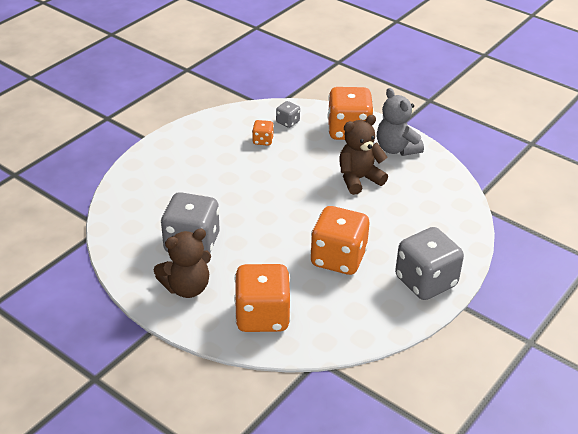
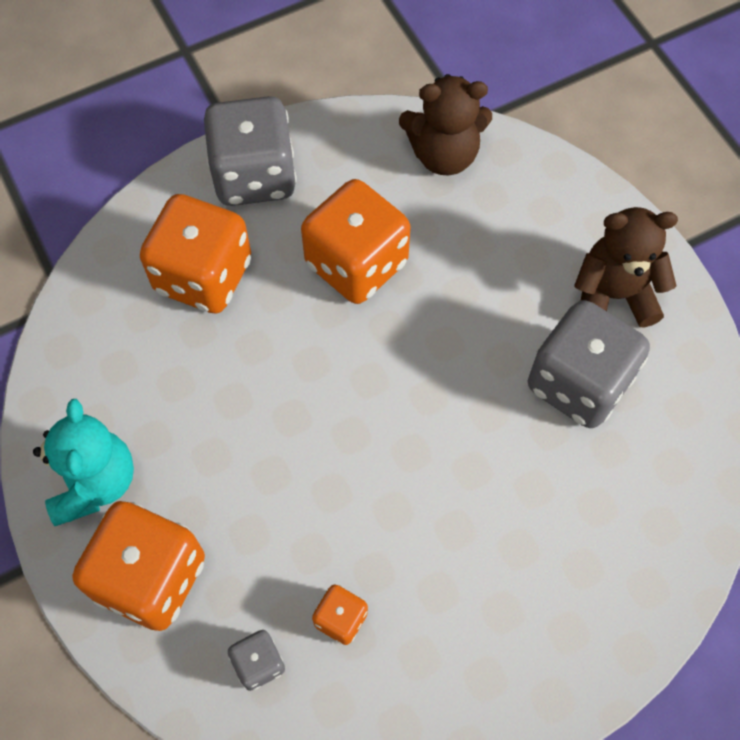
camera: 155 degrees left, 25 degrees up
orange dice [234,264,291,332] -> orange dice moved to [140,194,251,314]
brown teddy bear [339,115,388,195] -> brown teddy bear moved to [399,74,492,176]
grey teddy bear [377,88,424,156] -> turquoise teddy bear [33,399,134,526]

